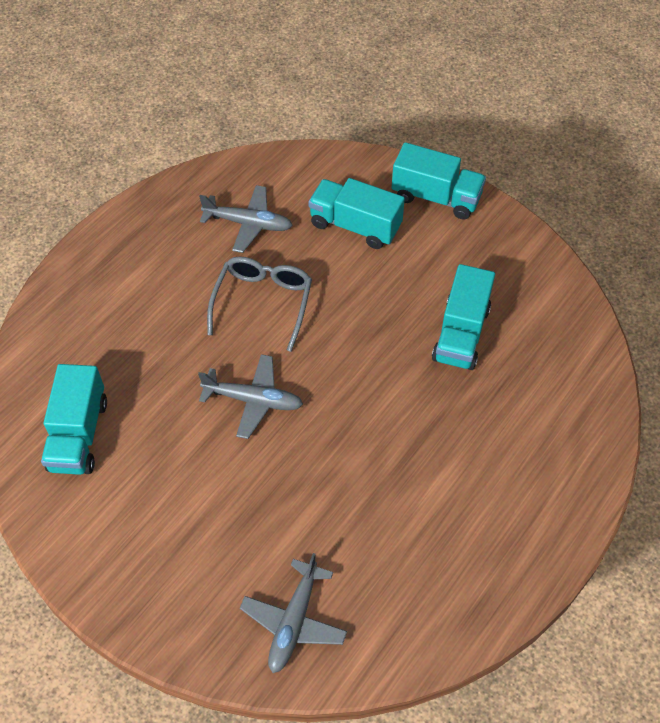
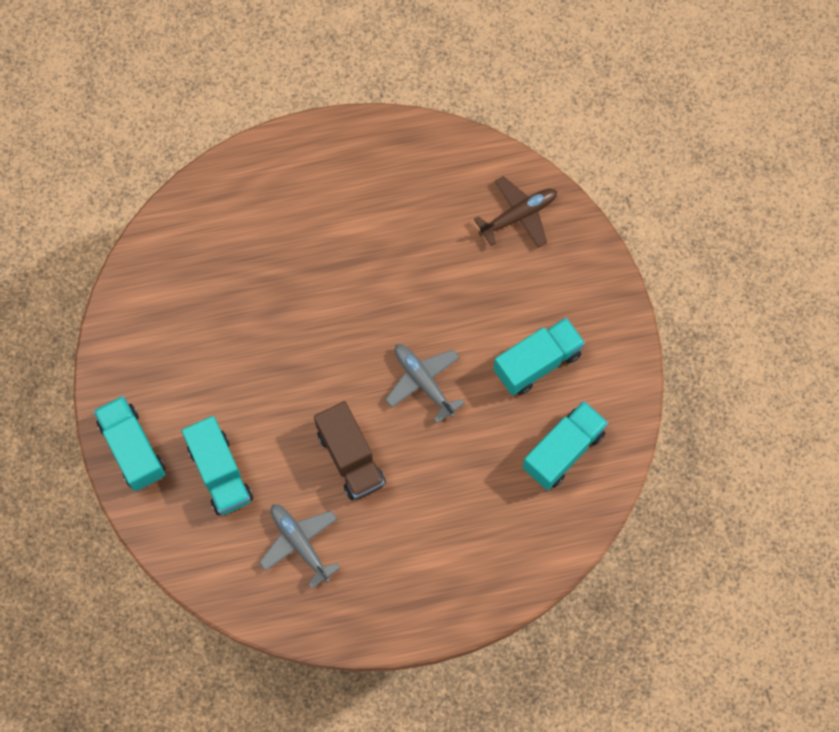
camera: 140 degrees left, 15 degrees up
grey glasses [207,257,312,352] -> brown truck [314,401,386,500]
grey plane [240,553,347,673] -> brown plane [474,176,557,248]
turquoise truck [432,264,495,370] -> turquoise truck moved to [493,317,585,395]

